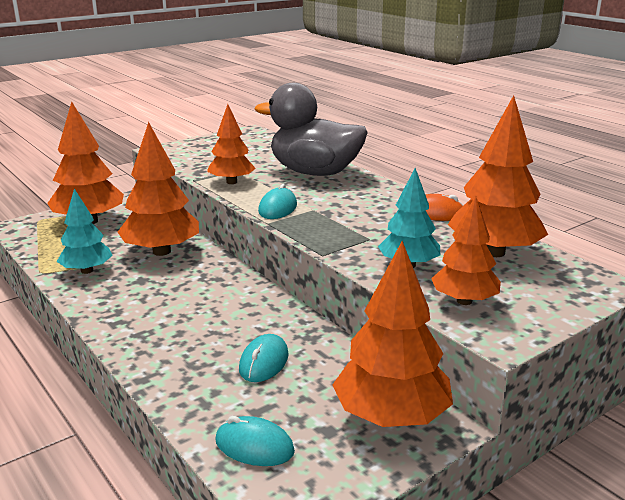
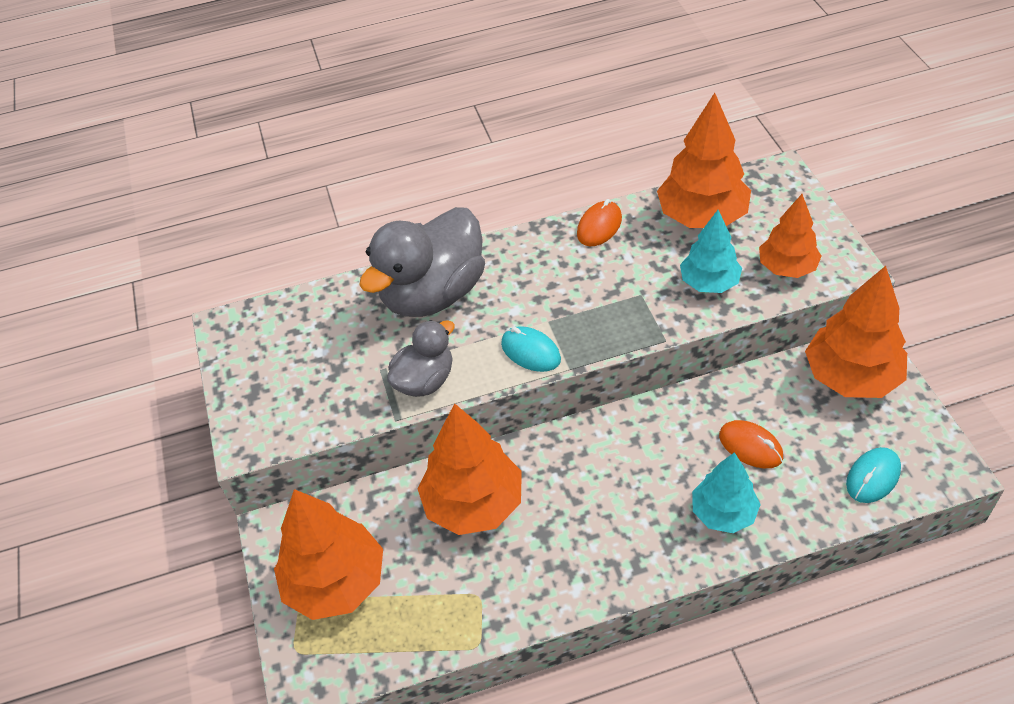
camera: 65 degrees left, 25 degrees up
turquoise tree [57,189,113,274] -> turquoise tree moved to [692,452,761,533]
orange tree [207,104,256,184] -> grey duck [387,320,455,397]
turquoise mouse [239,334,289,382] -> orange mouse [719,420,783,468]

